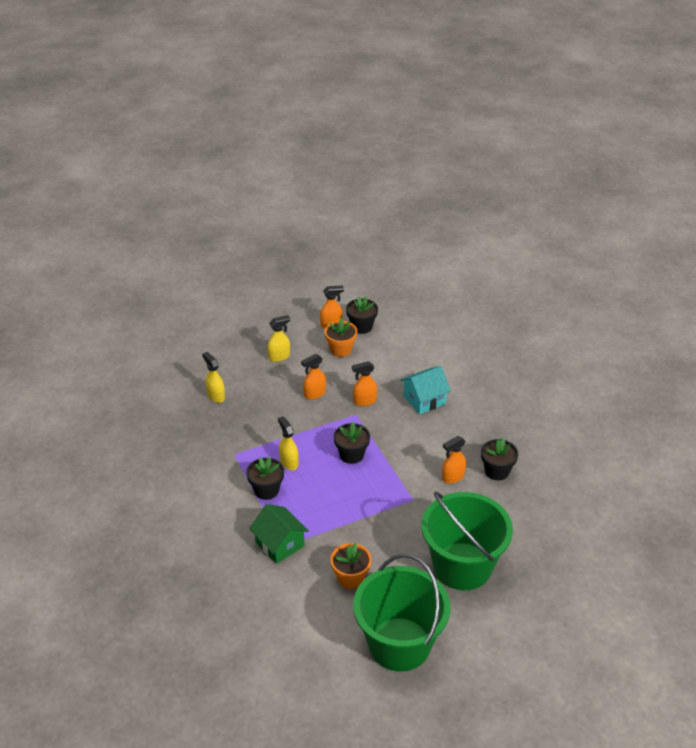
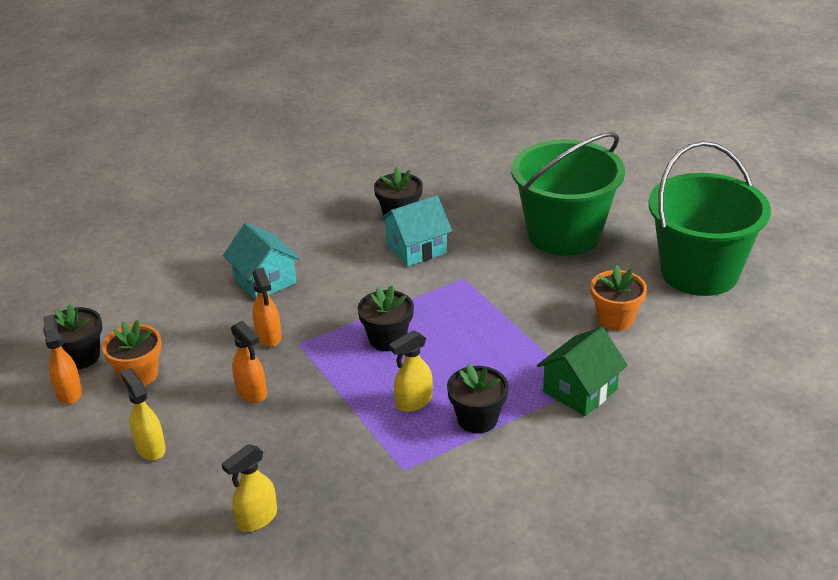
camera: 95 degrees left, 5 degrees down
orange spray bottle [442,436,466,483] -> turquoise house [380,195,452,267]

